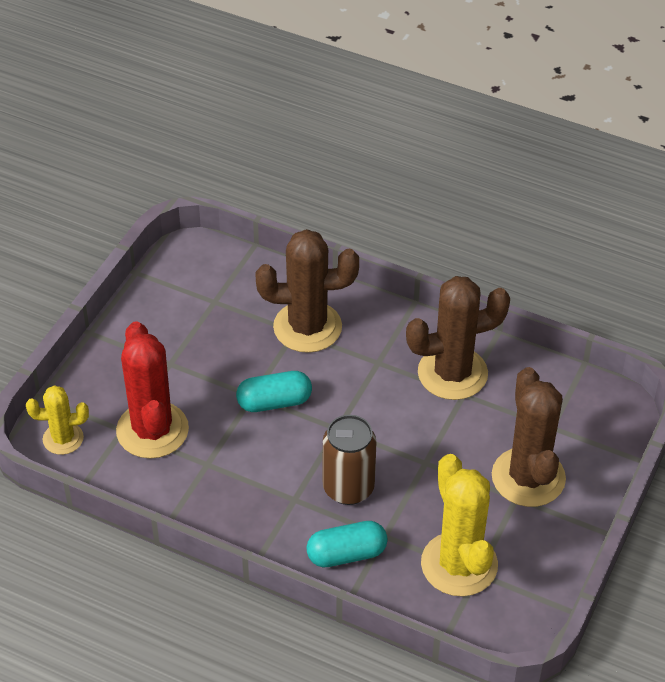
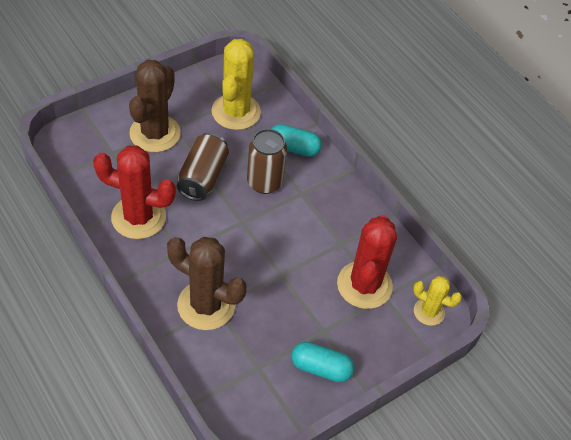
camera: 155 degrees left, 5 degrees up
turquoise capsule [236,371,312,412] -> turquoise capsule moved to [291,342,354,382]
brown cactus [406,276,510,400] -> red cactus [93,145,176,239]
none -> brown can [177,133,229,201]

